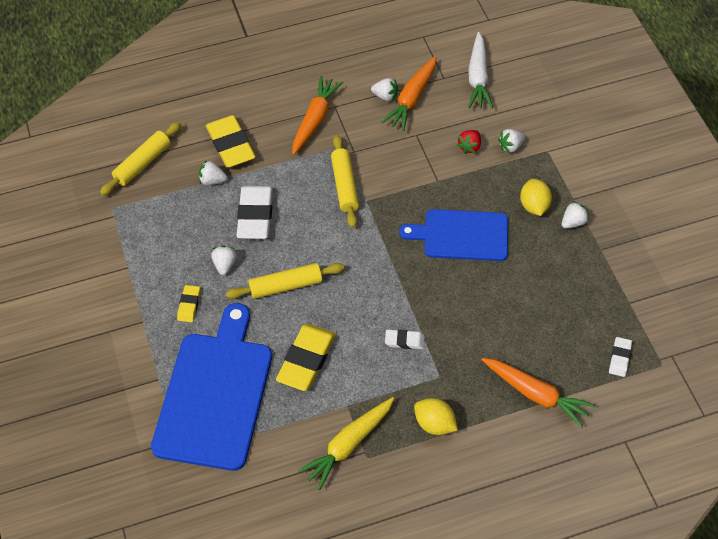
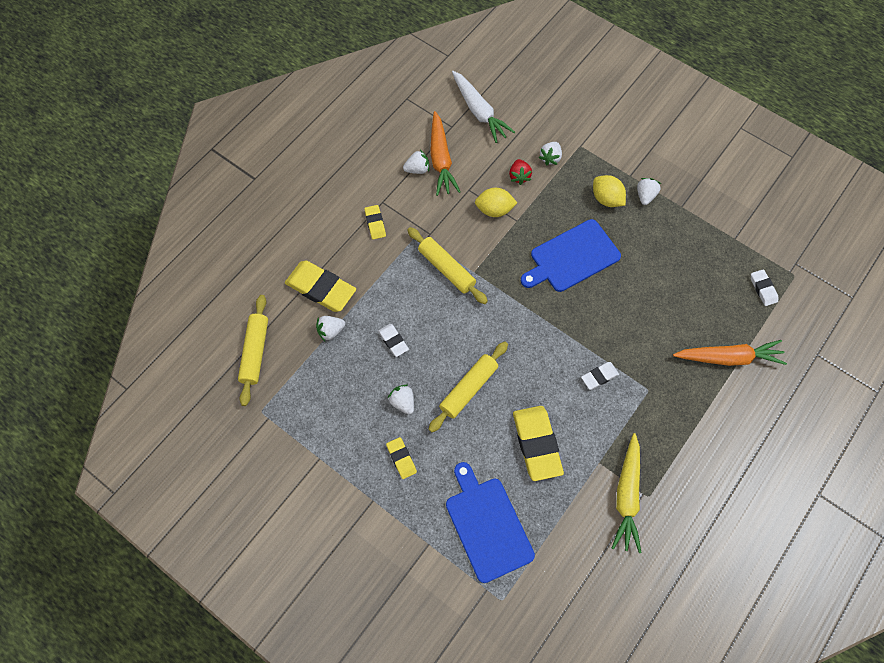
camera: 35 degrees left, 10 degrees up
blue cutting board [151,303,272,471] -> blue cutting board [446,462,535,583], size x0.65
white eraser [237,186,273,239] -> white eraser [378,324,409,357], size x0.51
orange carrot [292,76,343,155] -> yellow eraser [364,205,386,239]
yellow lemon [414,398,458,435] -> yellow lemon moved to [475,188,517,217]

